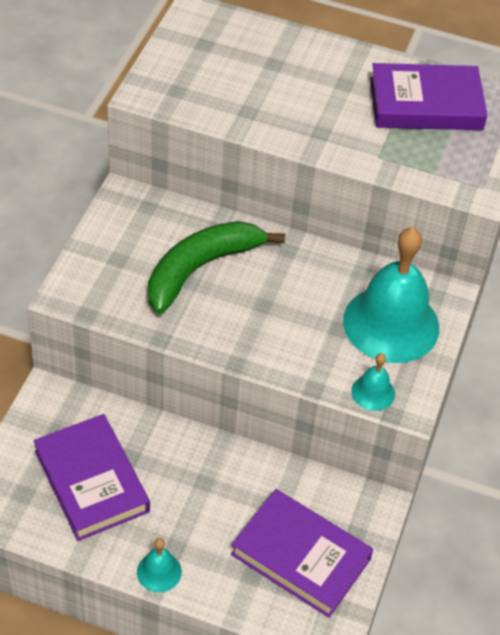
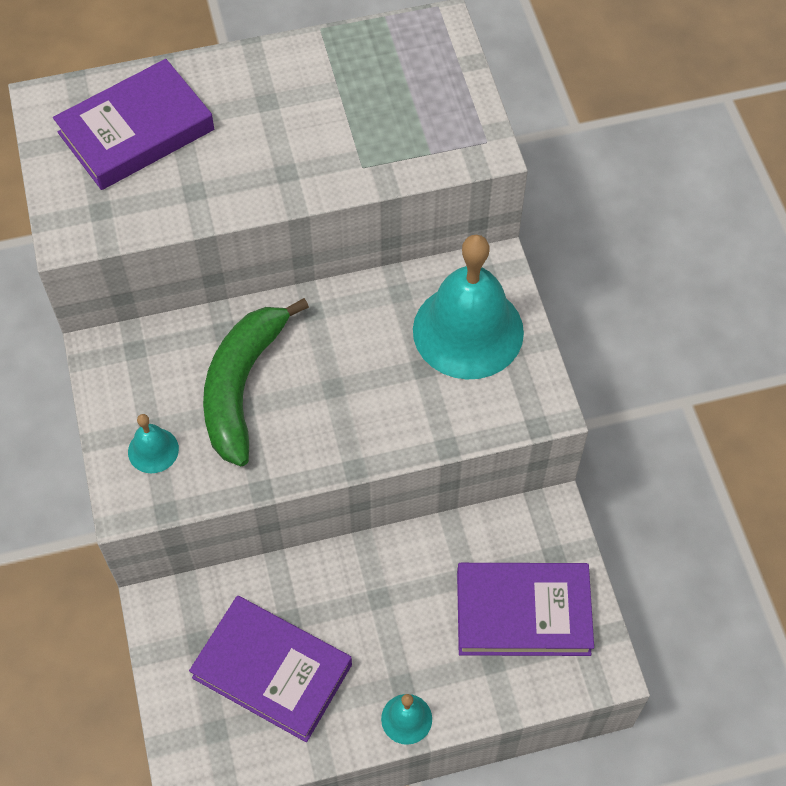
camera: 30 degrees left, 10 degrees up
turquoise bell [351,353,395,411] -> turquoise bell moved to [128,414,179,473]
purple book [370,63,488,130] -> purple book moved to [53,59,214,190]

